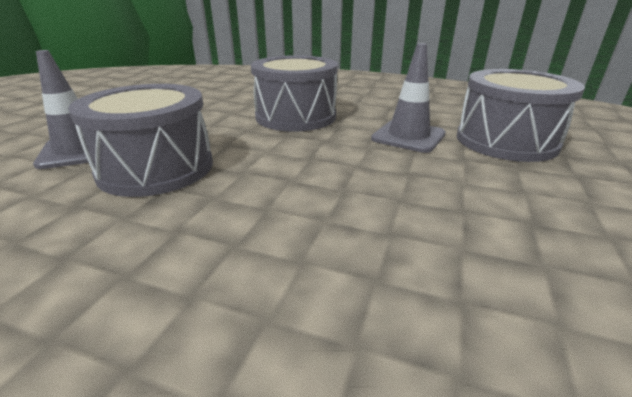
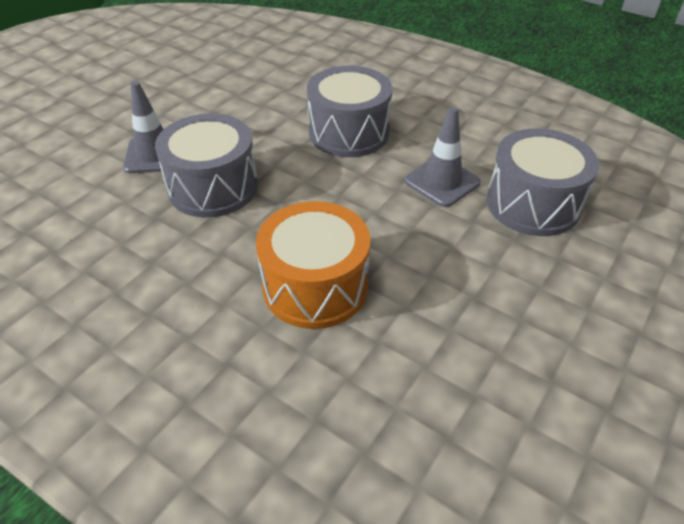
camera: 15 degrees right, 15 degrees up
none -> orange drum [256,201,371,329]

